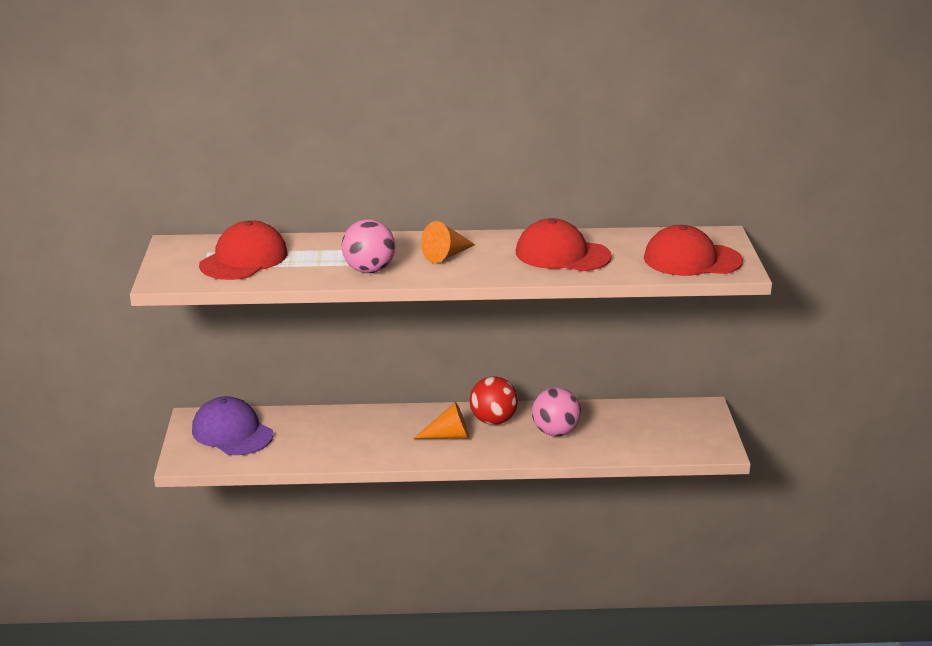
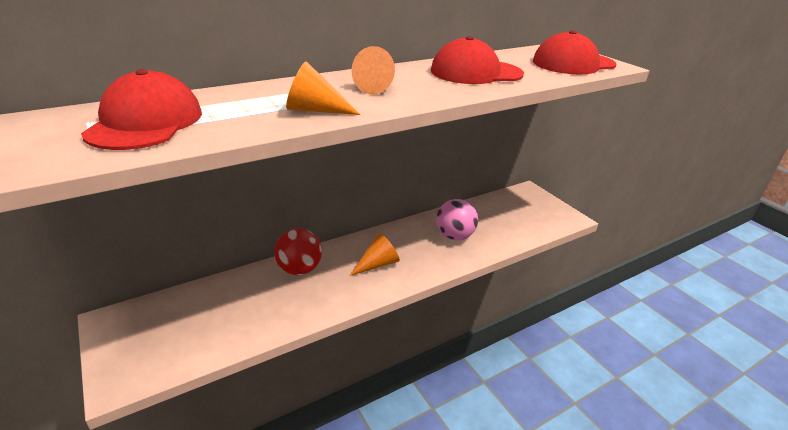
camera: 30 degrees left, 5 degrees up
purple cap [192,396,274,455] -> none
pink ball [342,219,395,273] -> orange cone [286,61,361,115]
red ball [470,377,518,425] -> red ball moved to [274,228,322,275]

